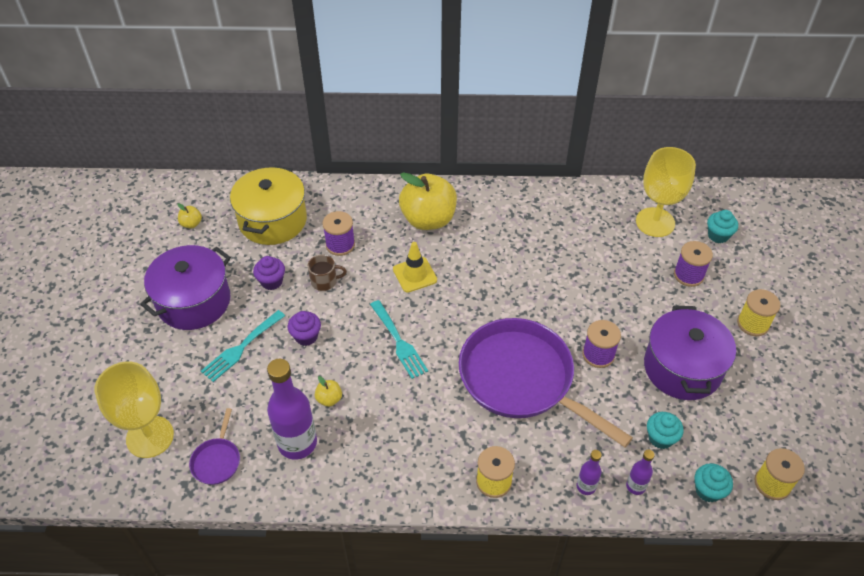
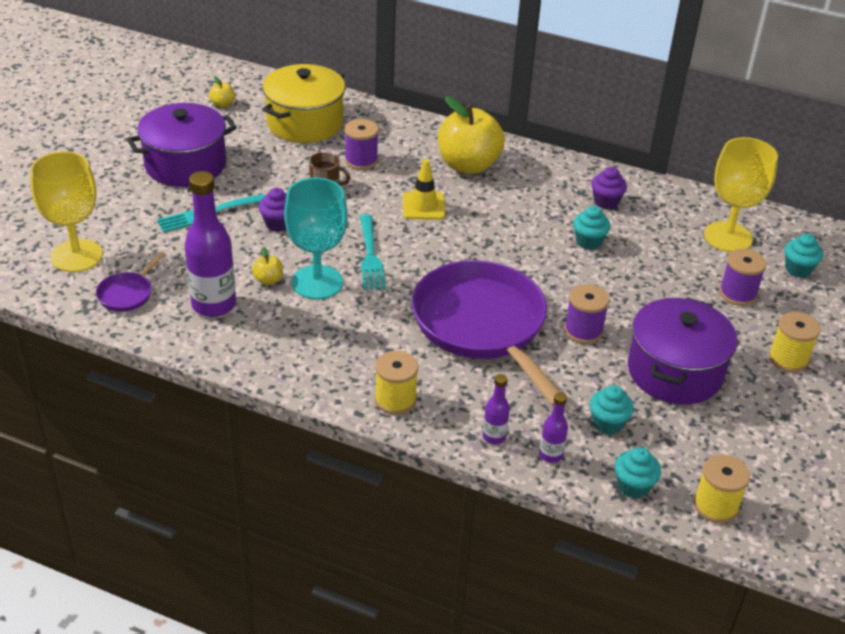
camera: 20 degrees right, 10 degrees down
purple cupcake [253,256,285,290] -> purple cupcake moved to [591,167,627,209]
none -> turquoise goblet [284,177,348,299]
none -> turquoise cupcake [573,206,610,250]

